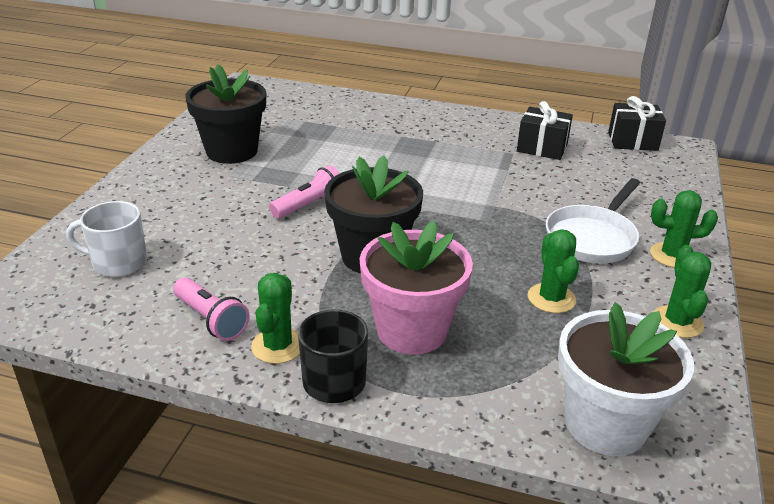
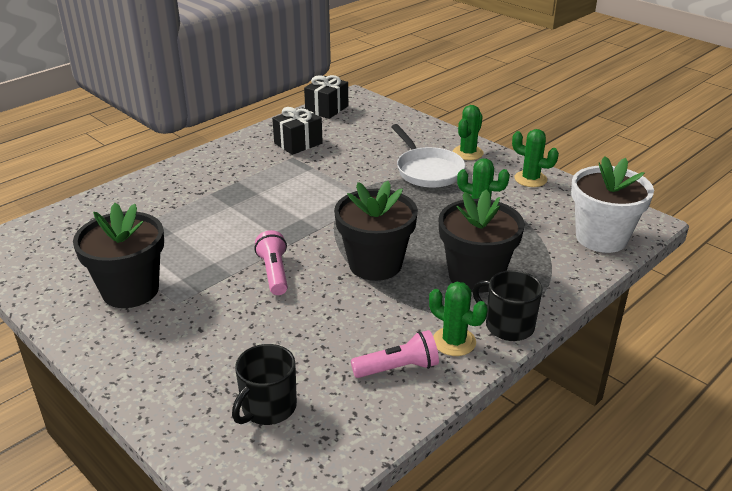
camera: 60 degrees left, 0 degrees up
white mug [66,201,147,277] -> black mug [232,344,297,425]
pink flower pot [359,221,473,355] -> black flower pot [439,189,525,293]

